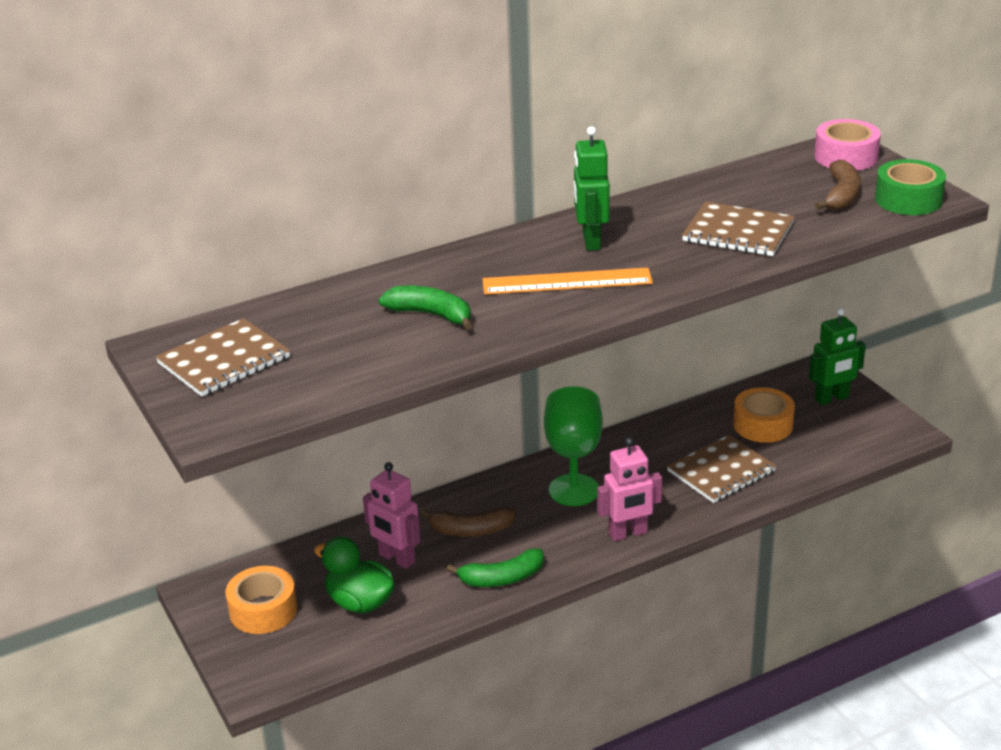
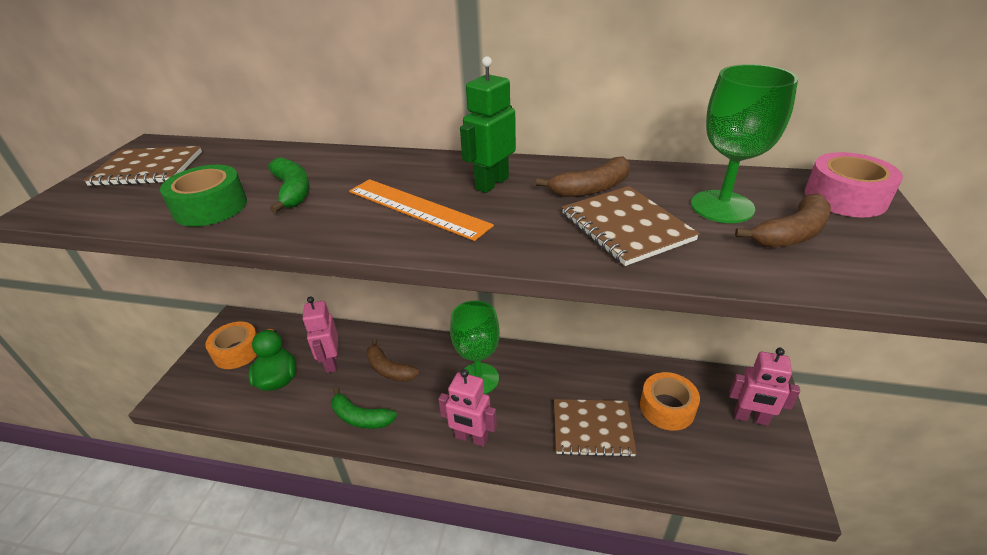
camera: 40 degrees right, 5 degrees up
green robot [809,308,866,405] -> pink robot [729,348,800,426]
green tape [875,159,946,215] -> green tape moved to [160,165,247,227]
none -> brown banana [536,156,630,197]
none -> green goblet [691,64,798,223]

